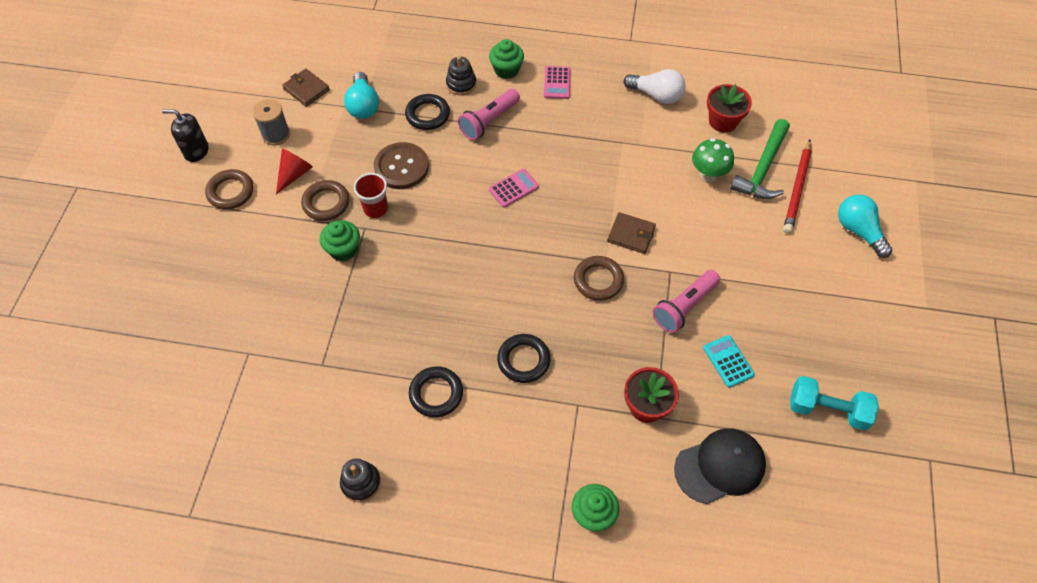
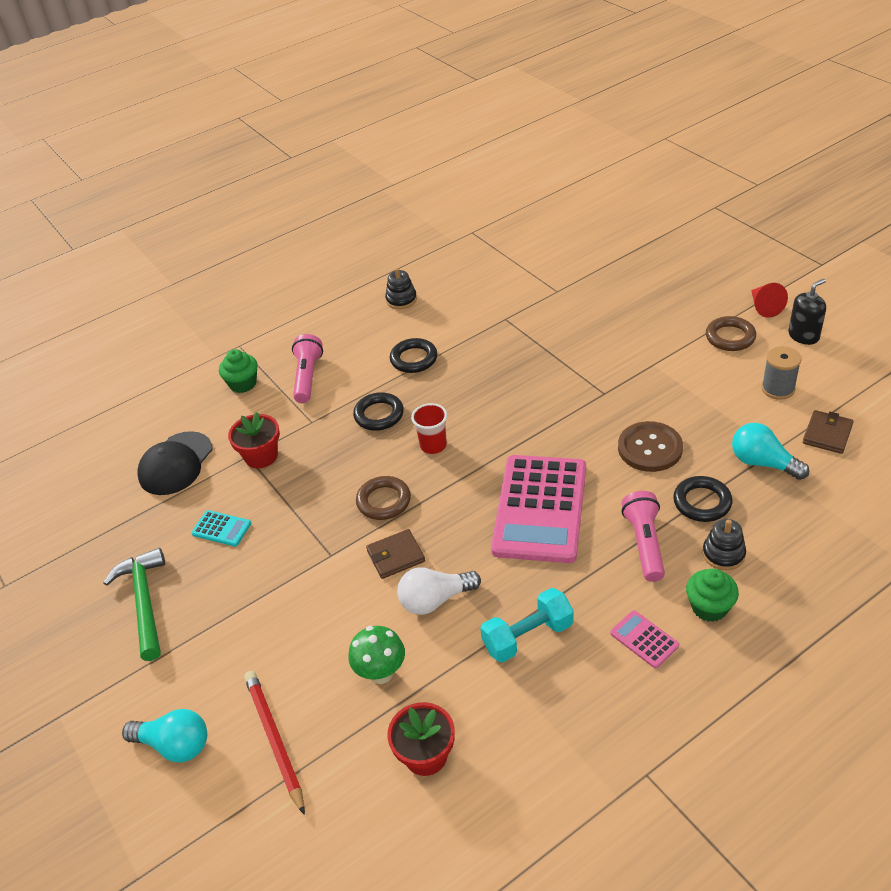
camera: 140 degrees right, 15 degrees down
red cone [276,149,313,194] -> red cone moved to [751,283,788,318]
brown wallet [282,69,330,107] -> brown wallet turned 60 degrees counterclockwise [803,410,854,454]
brown ring [301,180,349,221] -> none
green cupcake [320,220,360,261] -> none
red cup [354,173,388,218] -> red cup moved to [411,403,447,454]
pink calculator [489,169,539,207] -> pink calculator [491,455,586,563], size x2.45
white light bulb [623,69,686,104] -> white light bulb moved to [397,567,481,615]
pink flashlight [653,270,720,333] -> pink flashlight moved to [292,334,323,403]
green hammer [730,119,790,199] -> green hammer moved to [103,548,165,661]
turquoise dumbbell [790,376,879,431] -> turquoise dumbbell moved to [480,588,574,662]

